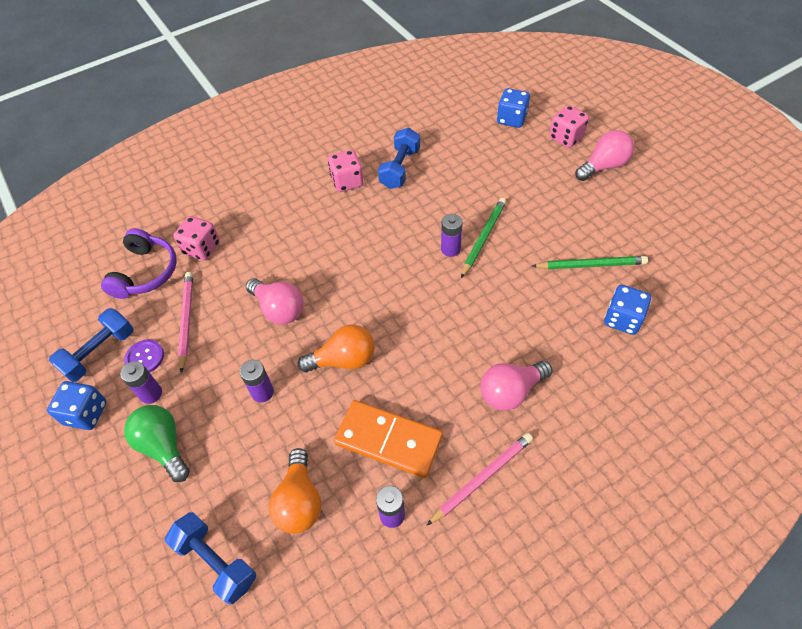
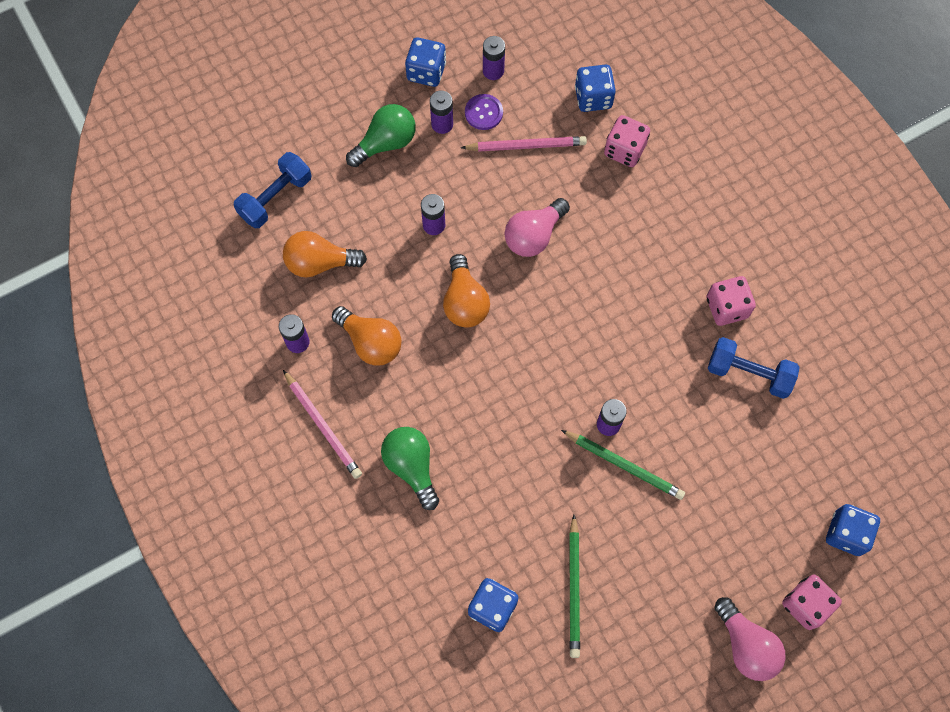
camera: 90 degrees right, 15 degrees up
blue dumbbell [49,308,134,382] -> purple battery [483,36,505,80]
purple headphones [101,228,177,299] -> blue dice [575,64,616,112]
orange domino [334,400,443,478] -> orange light bulb [332,306,401,366]
pink light bulb [481,361,553,411] -> green light bulb [381,427,439,510]

